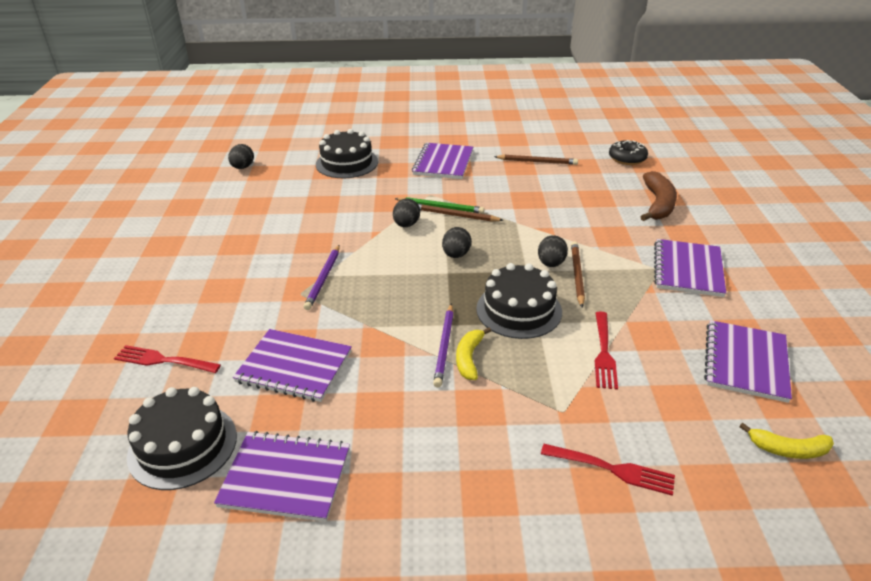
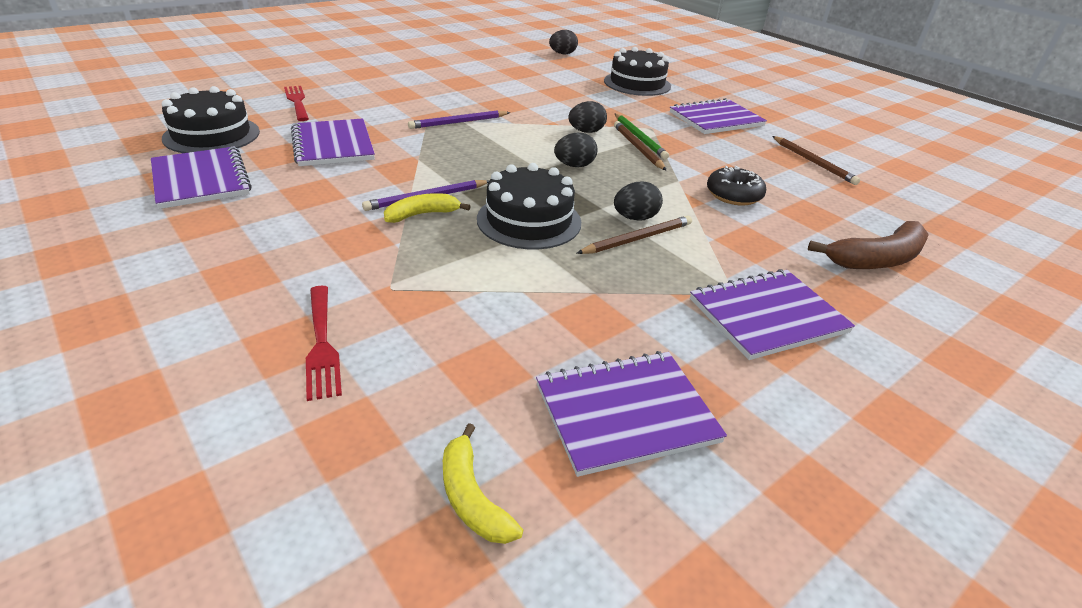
camera: 50 degrees right, 0 degrees up
red fork [595,312,618,390] -> none
black donut [609,140,648,165] -> black donut moved to [707,166,766,206]

